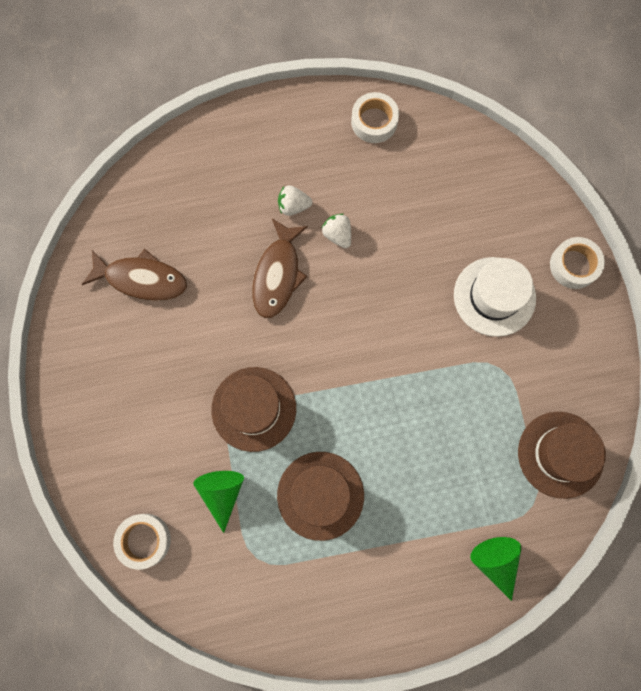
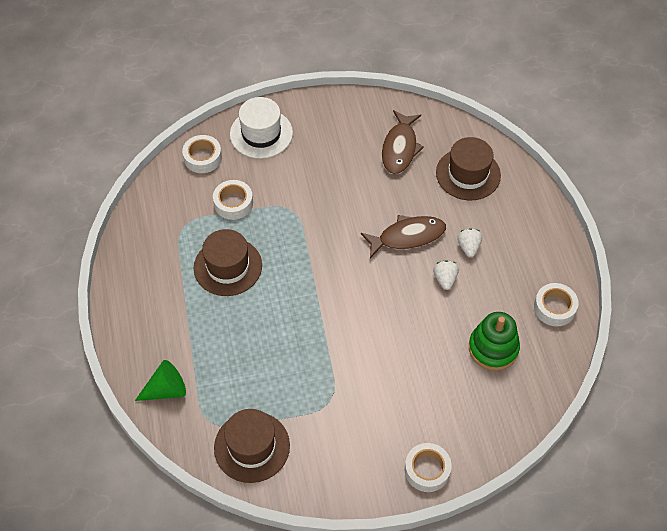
camera: 90 degrees right, 20 degrees down
green cone [193,471,244,533] -> white tape [213,180,253,220]
brown hat [211,367,296,452] -> brown hat moved to [436,137,501,200]
brown fish [252,218,308,318] -> brown fish turned 150 degrees clockwise [361,215,446,258]
white strawberry [322,214,351,248] -> white strawberry turned 60 degrees counterclockwise [433,260,459,290]
white hat [454,257,536,337] -> white hat moved to [230,97,293,159]
none -> green stacking toy [469,312,520,371]

